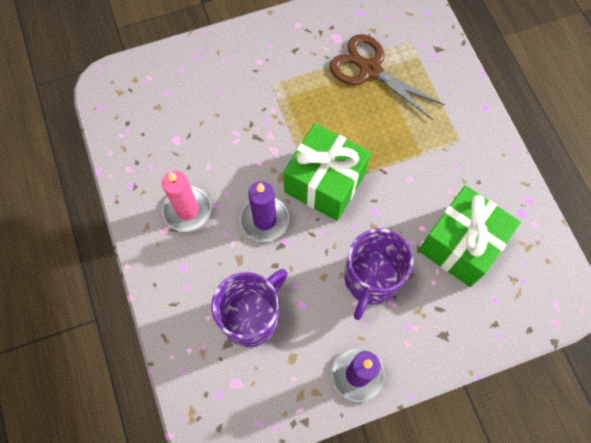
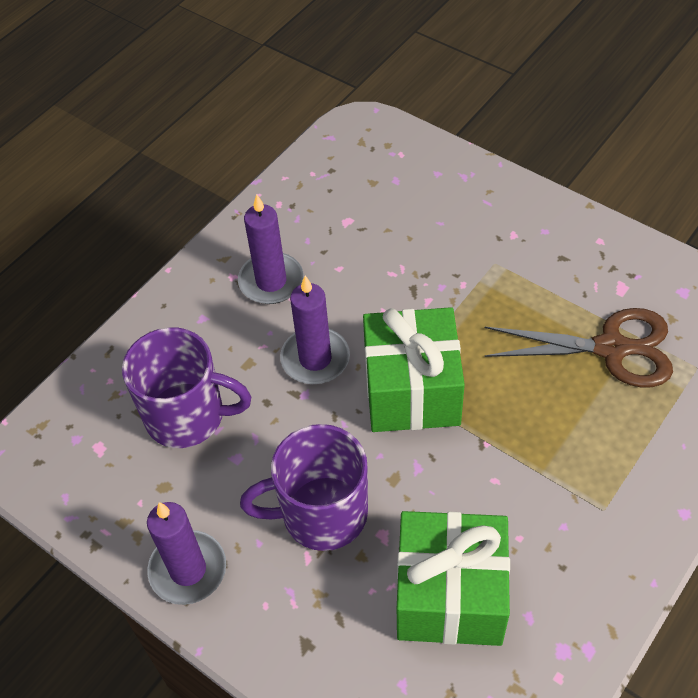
camera: 60 degrees right, 15 degrees down
pink candle [162,171,212,232] -> purple candle [238,194,304,304]
brown scissors [329,34,445,120] -> brown scissors turned 90 degrees clockwise [484,308,673,388]

